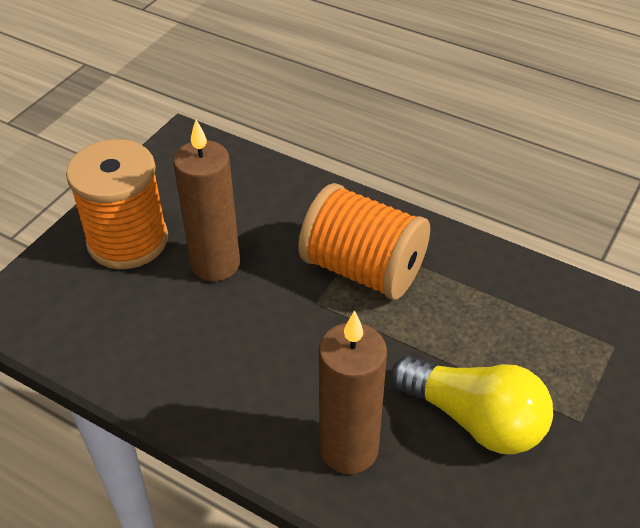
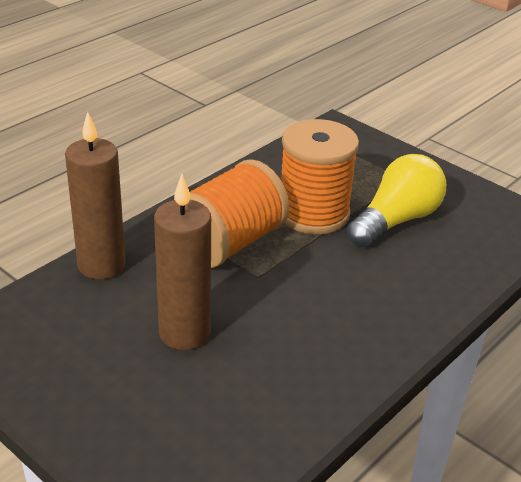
camera: 80 degrees left, 10 degrees down
orange spool [66,139,168,269] -> orange spool moved to [281,119,359,235]
brown candle [319,310,387,474] -> brown candle moved to [65,112,126,280]

